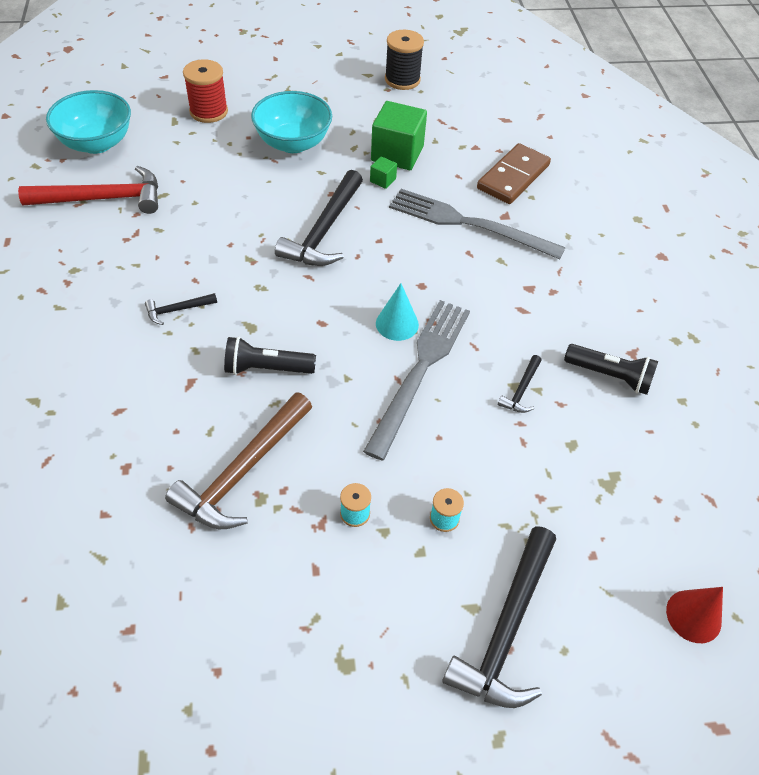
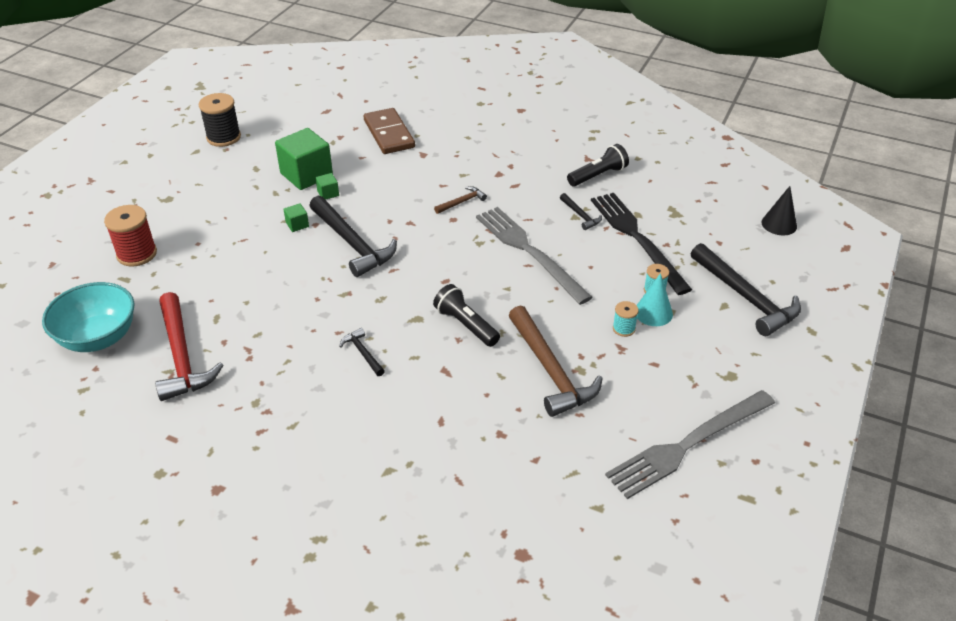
camera: 55 degrees left, 10 degrees down
red hammer [18,166,158,214] -> red hammer turned 135 degrees clockwise [155,292,224,401]
black hammer [145,293,217,325] -> black hammer turned 135 degrees clockwise [339,328,385,376]
black flashlight [224,337,316,375] -> black flashlight turned 105 degrees clockwise [433,284,500,347]
turquoise bowl [251,91,332,153] -> none
turquoise cone [376,283,419,341] -> turquoise cone moved to [636,273,673,326]
grey fork [389,189,566,259] -> grey fork moved to [605,390,775,499]
red cone [666,587,723,643] -> black cone [762,186,797,236]
none -> green cube [283,203,309,232]
none -> brown hammer [434,186,487,214]
none -> black fork [591,193,692,295]

